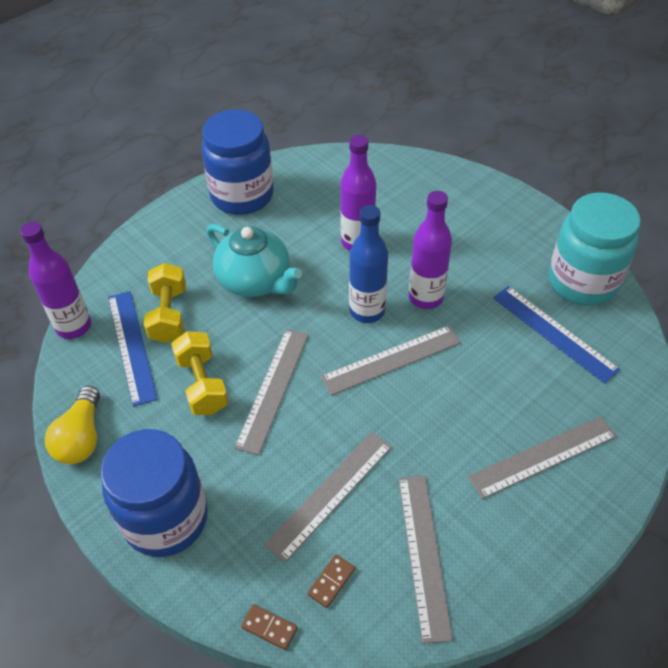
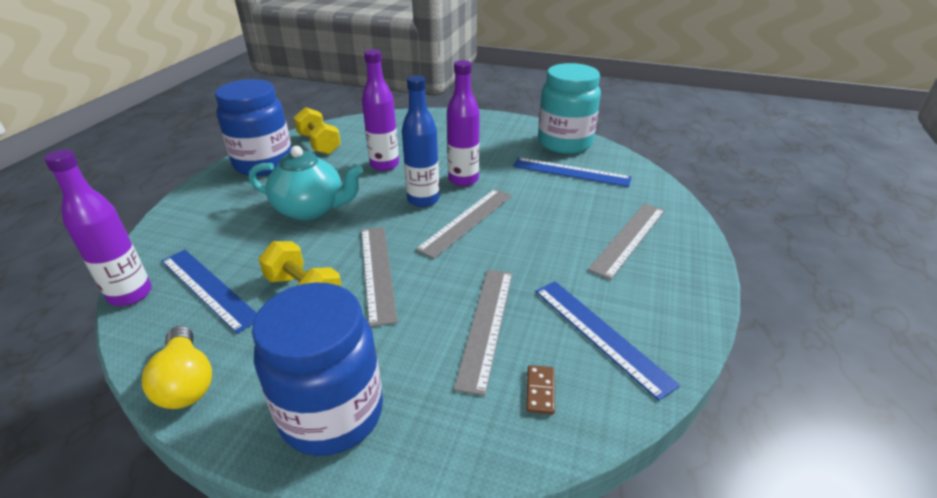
camera: 30 degrees left, 15 degrees down
yellow dumbbell [144,263,186,343] -> yellow dumbbell moved to [294,107,341,155]
brown domino [241,604,298,650] -> none
grey ruler [398,475,453,644] -> blue ruler [535,281,680,401]

